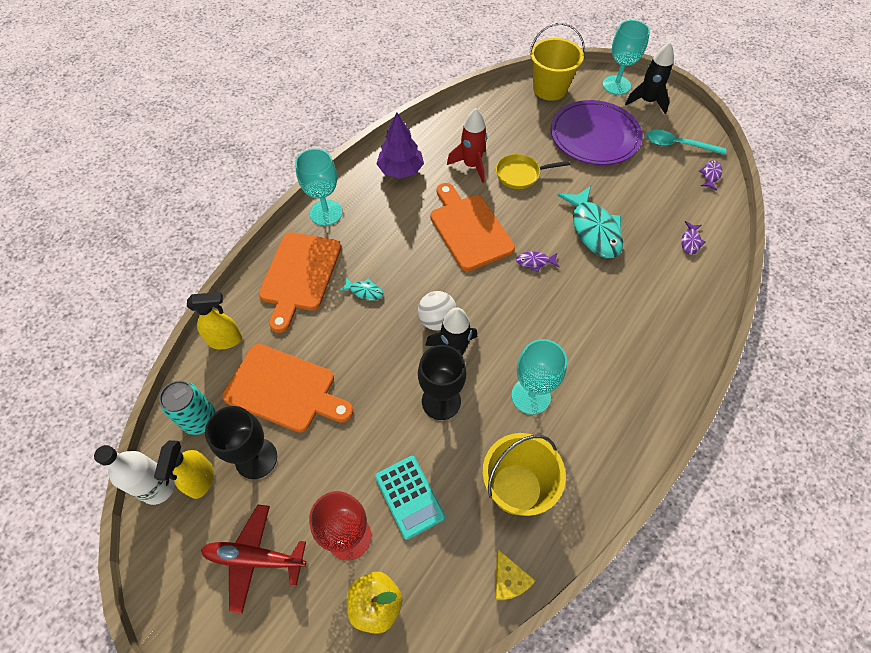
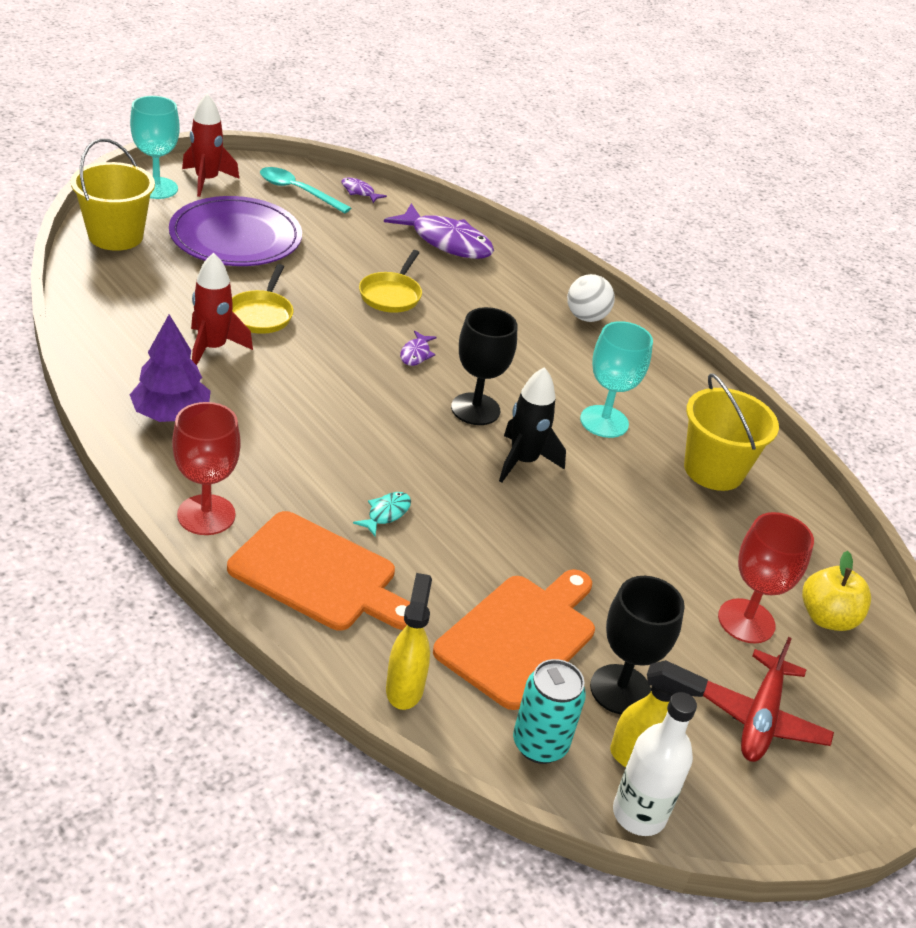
camera: 80 degrees left, 20 degrees down
turquoise goblet [295,148,343,226] -> red goblet [172,402,241,535]
turquoise calculator [375,456,445,540] -> none
white ball [418,291,457,331] -> white ball moved to [567,274,615,322]
black goblet [418,345,466,420] -> black goblet moved to [451,307,518,425]
orange cutting board [430,183,515,271] -> none
yellow cheese [495,549,536,600] -> none
turquoise fish [557,186,623,258] -> yellow pan [359,250,422,313]
black rocket [625,42,673,114] -> red rocket [182,94,239,197]
turquoise spoon [646,130,726,155] -> turquoise spoon turned 90 degrees clockwise [260,167,351,213]
purple fish [681,221,705,255] -> purple fish [384,203,494,259], size x2.21

